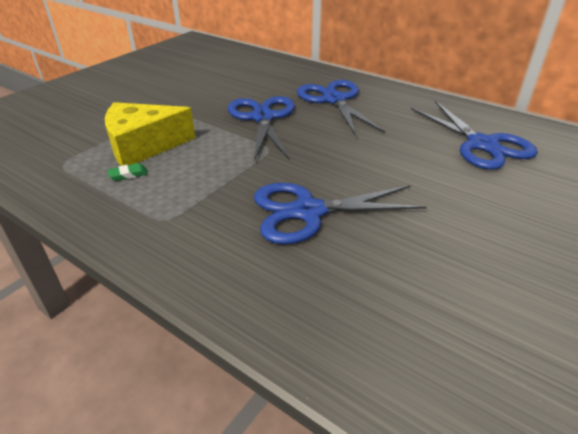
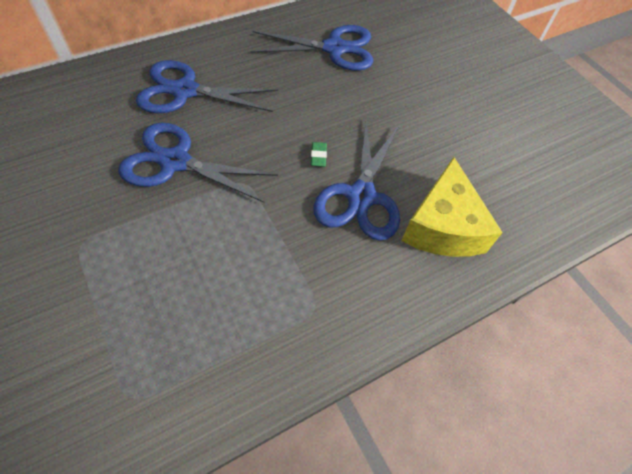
camera: 70 degrees left, 20 degrees up
yellow cheese [105,102,196,166] -> yellow cheese moved to [401,157,503,257]
green eraser [108,163,148,181] -> green eraser moved to [311,142,327,167]

